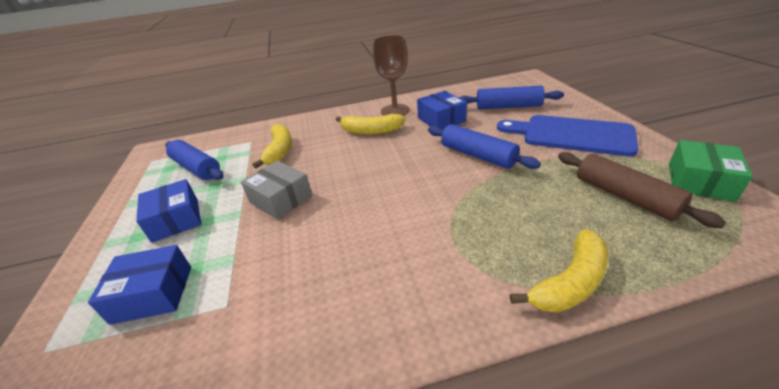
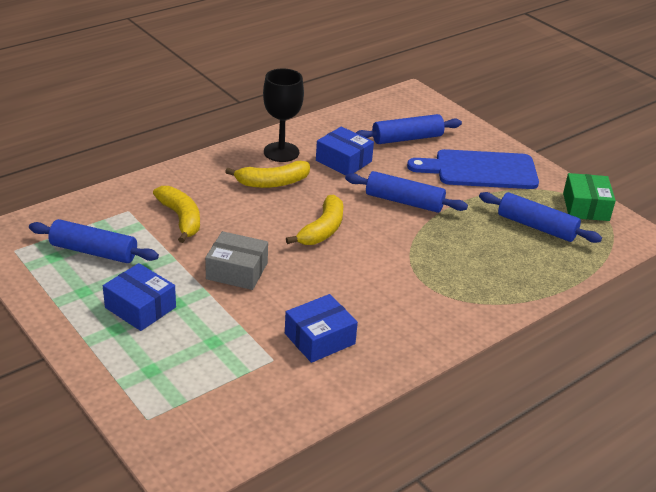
camera: 30 degrees left, 0 degrees up
blue box [88,245,191,325] -> blue box moved to [285,294,358,363]
brown goblet [373,35,410,116] -> black goblet [263,68,304,162]
yellow banana [510,229,608,313] -> yellow banana moved to [286,195,343,245]
brown rolling pin [558,152,726,228] -> blue rolling pin [479,192,602,243]

